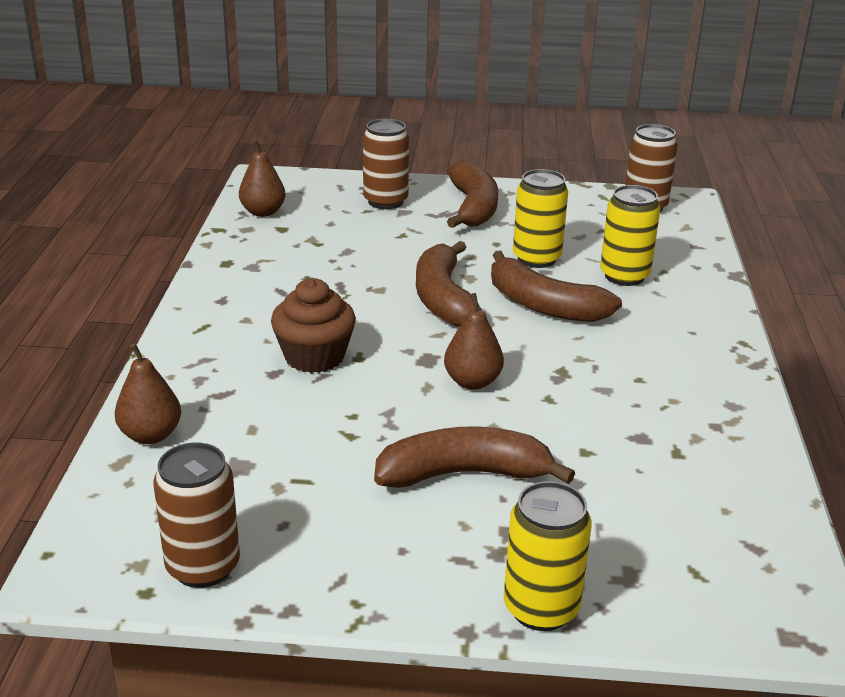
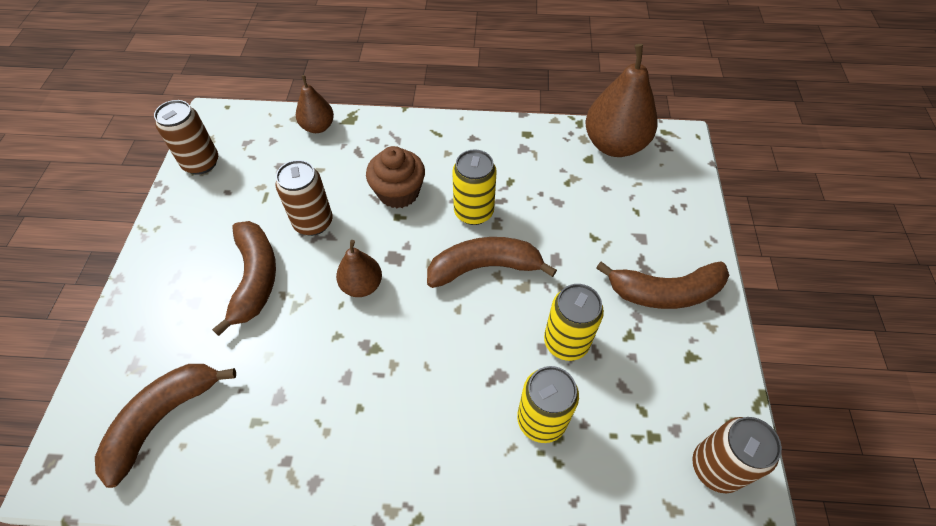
camera: 90 degrees right, 25 degrees up
brown pear [239,139,286,217] -> brown pear [585,44,658,157], size x1.81
brown can [363,119,409,209] -> brown can moved to [276,160,333,236]
brown banana [491,251,622,322] -> brown banana moved to [95,364,236,488]
yellow can [504,481,592,631] -> yellow can moved to [452,149,497,225]

